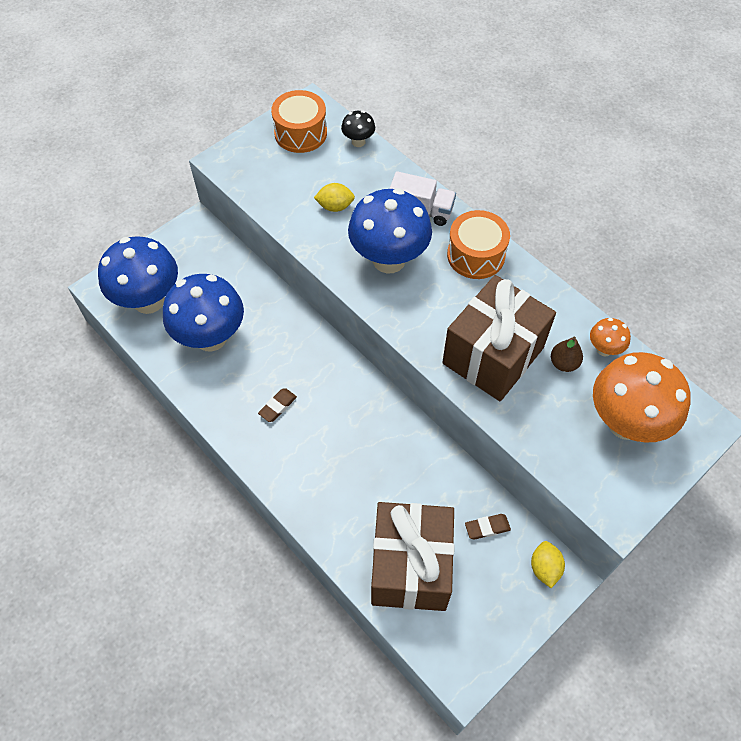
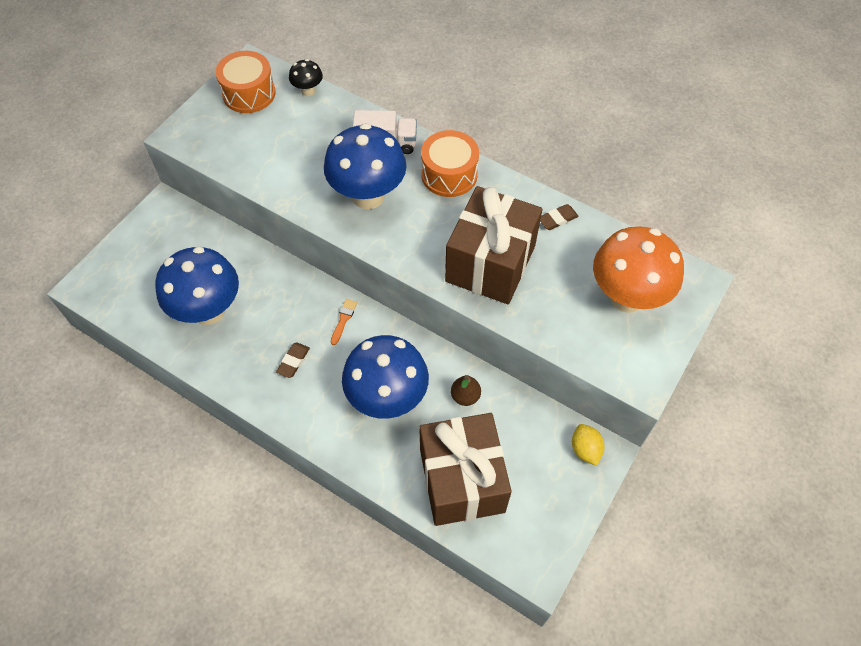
camera: 15 degrees left, 0 degrees up
blue mushroom [98,236,178,314] -> blue mushroom moved to [342,335,429,419]
yellow lemon [314,183,355,212] -> none
brown eraser [465,514,511,540] -> brown eraser moved to [540,204,579,230]
brown pear [551,337,583,372] -> brown pear moved to [451,375,481,406]
orange mushroom [590,318,631,356] -> none
none -> orange brush [331,299,357,345]

